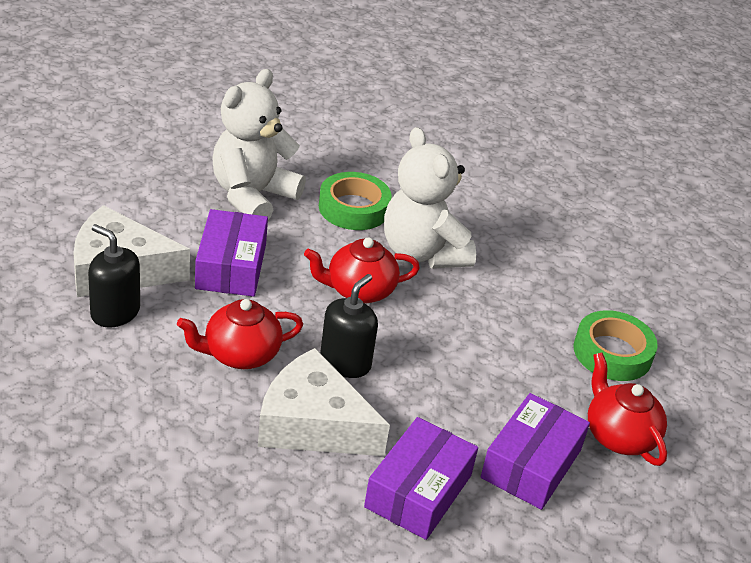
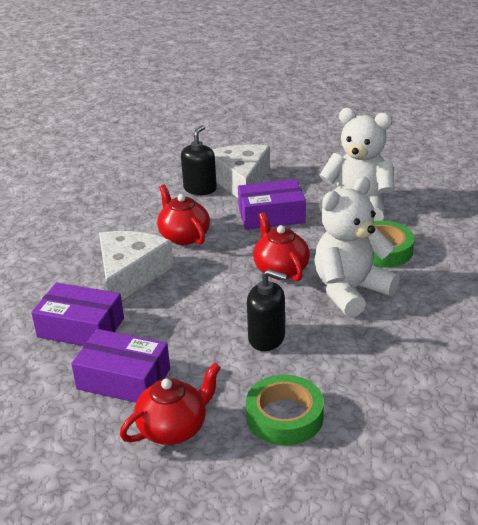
camera: 85 degrees right, 5 degrees down
black soap dispenser [320,274,378,378] -> black soap dispenser moved to [247,269,287,351]

